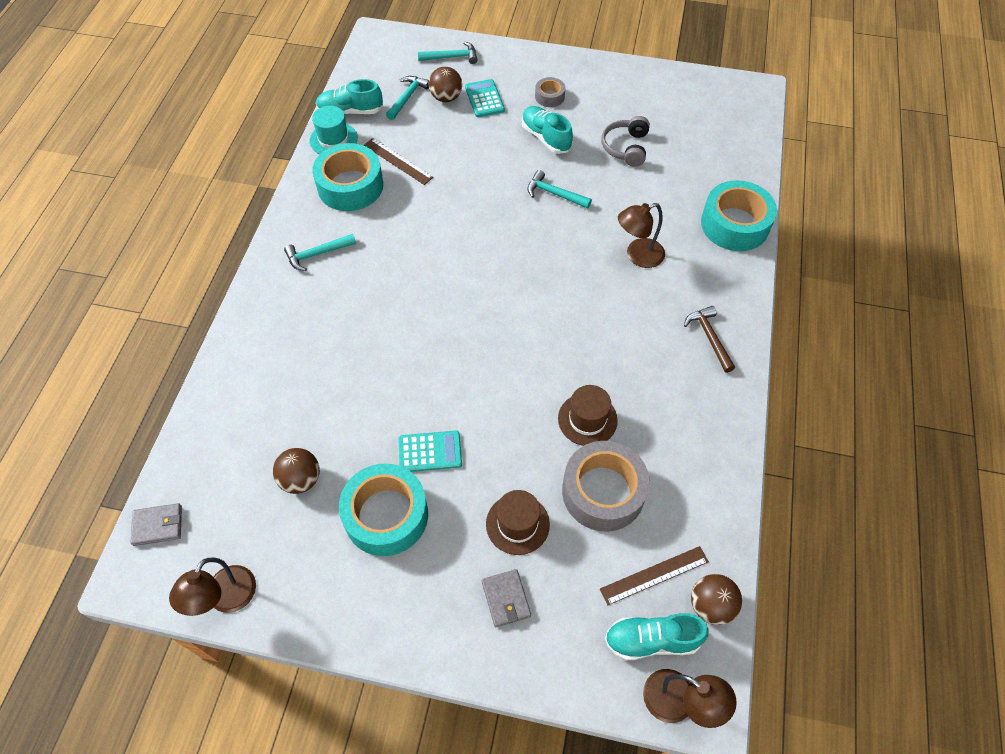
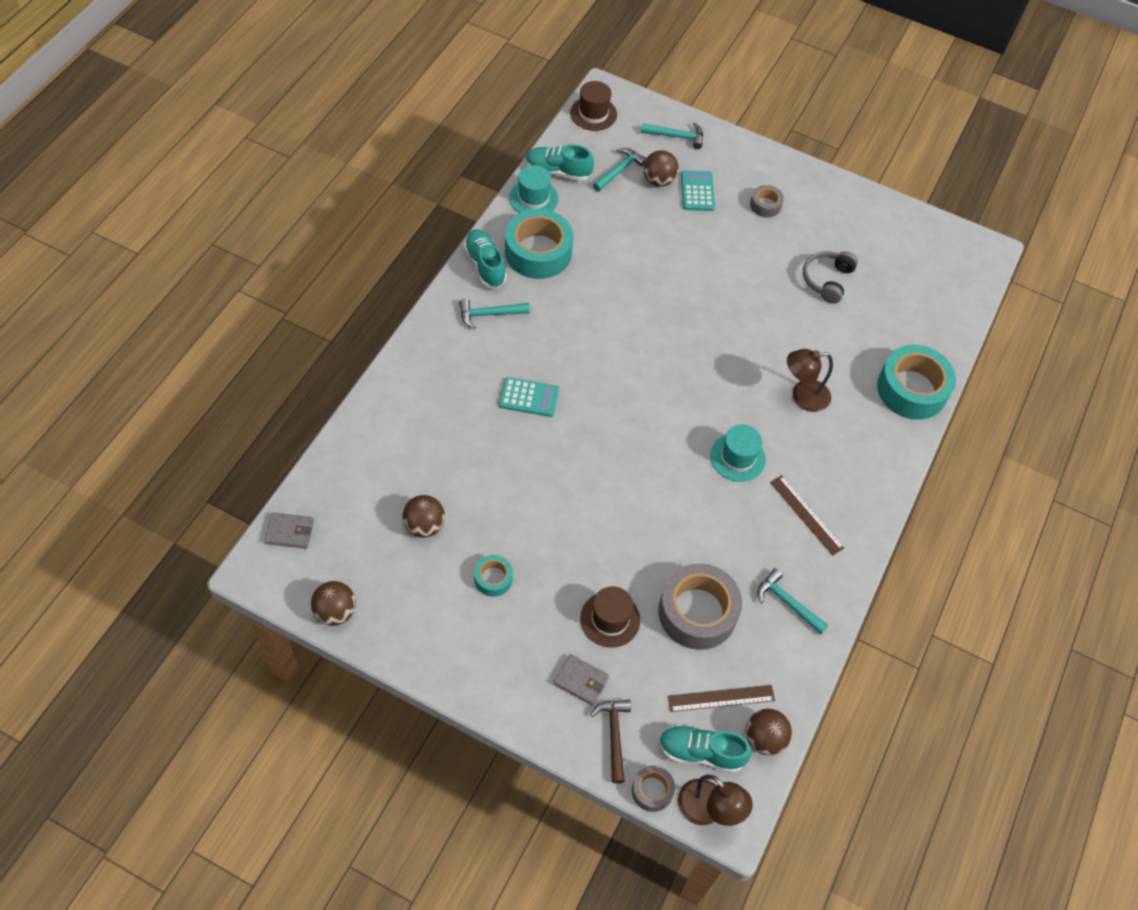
camera: 10 degrees right, 0 degrees up
brown lamp [169,558,256,616] -> brown ball [311,581,356,626]
turquoise tape [339,463,428,556] -> turquoise tape [474,555,513,597], size x0.49
brown ruler [364,138,433,185] -> brown ruler moved to [770,475,844,556]
turquoise calculator [398,431,462,472] -> turquoise calculator moved to [499,377,559,417]
grey wallet [482,569,531,627] -> grey wallet turned 60 degrees counterclockwise [553,654,609,705]
turquoise shoe [522,106,573,154] -> turquoise shoe moved to [464,229,507,289]
turquoise hammer [527,170,592,209] -> turquoise hammer moved to [758,568,828,634]
brown hat [558,385,618,446] -> brown hat moved to [570,81,617,131]
brown hammer [684,306,735,373] -> brown hammer moved to [590,700,631,784]
none -> grey tape [632,766,675,812]
none -> turquoise hat [710,425,766,482]

